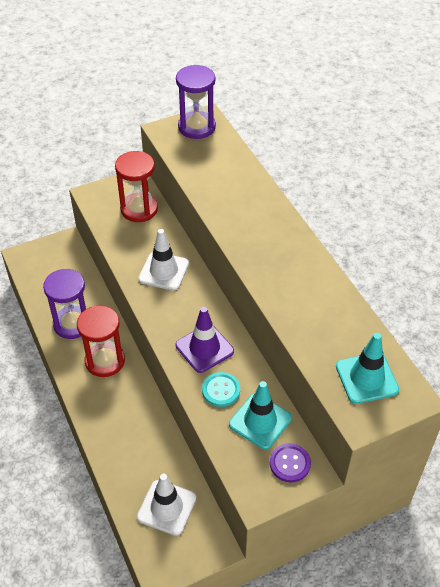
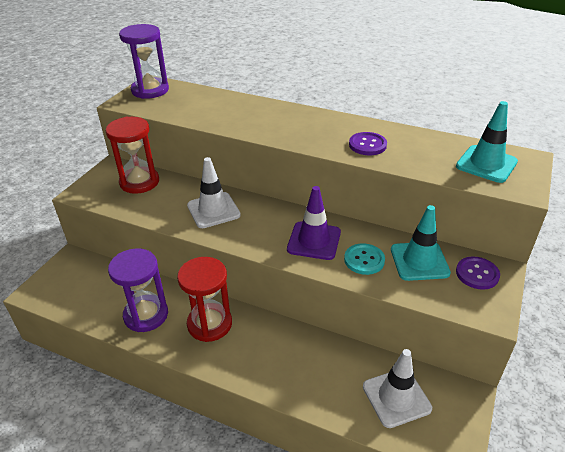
camera: 40 degrees left, 10 degrees down
none -> purple button [349,132,387,155]

